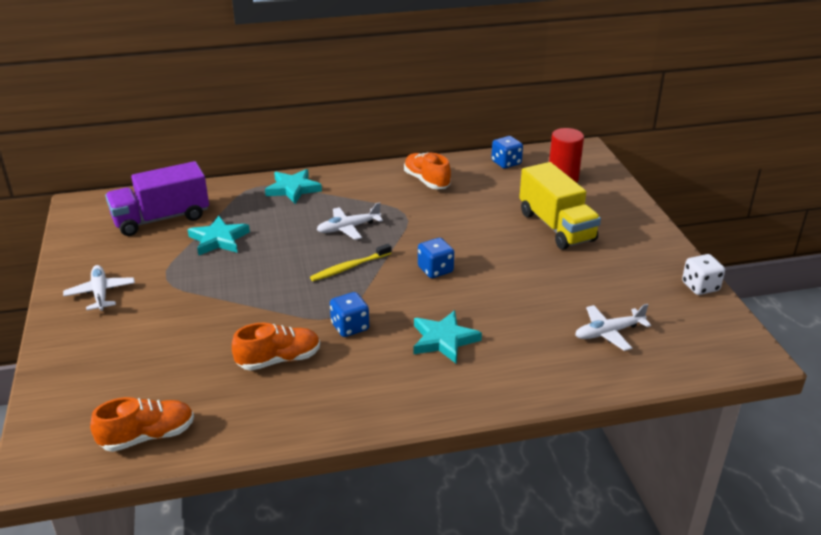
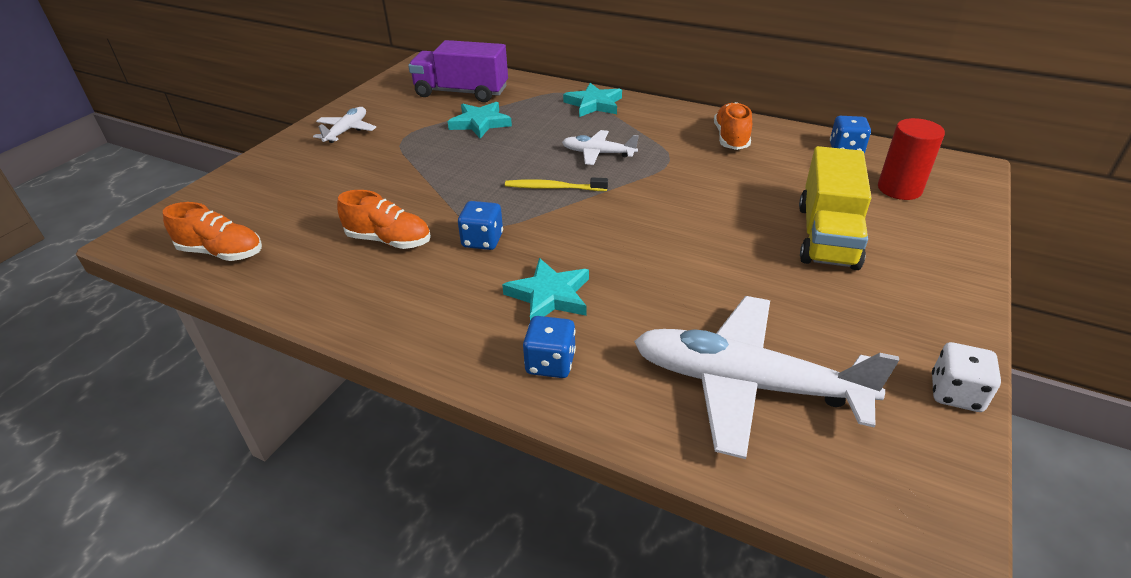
camera: 40 degrees right, 5 degrees up
blue dice [418,238,454,278] -> blue dice moved to [523,316,576,378]
white plane [575,304,651,351] -> white plane [634,296,899,459], size x2.01

